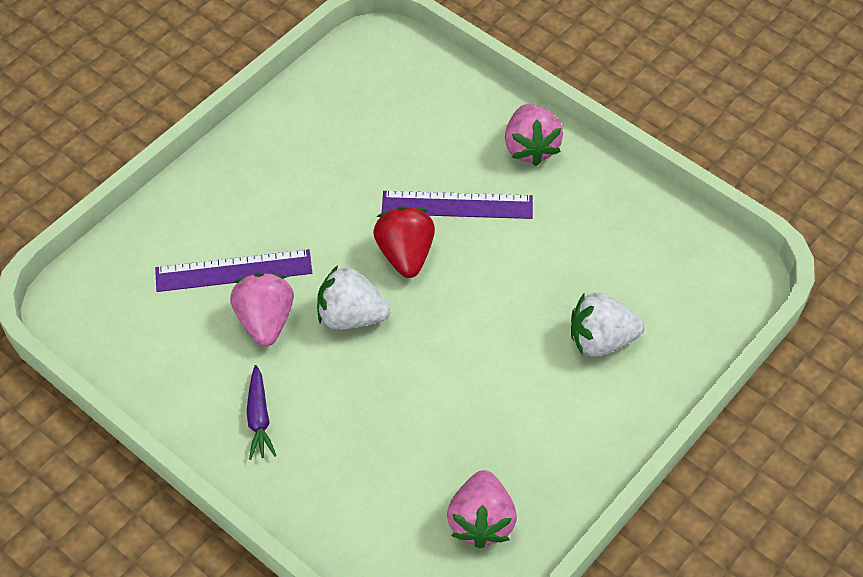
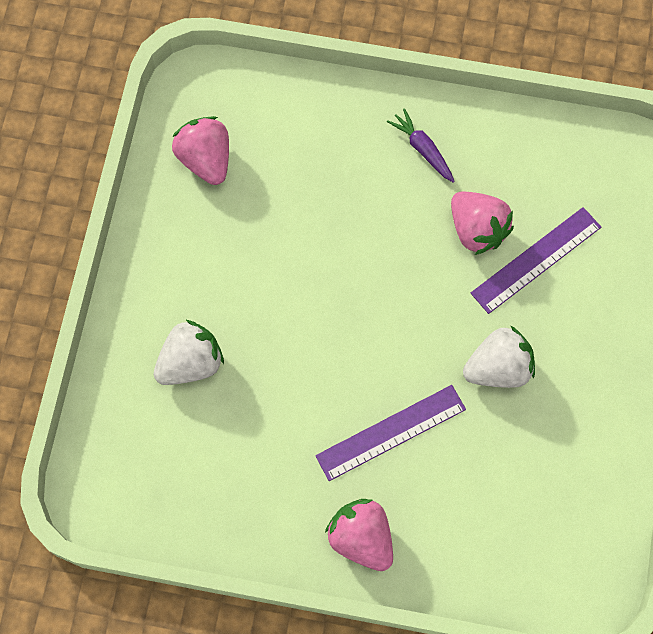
camera: 150 degrees right, 15 degrees up
white strawberry [317,265,391,330] -> white strawberry moved to [463,326,535,388]
red strawberry [373,206,435,278] -> none

